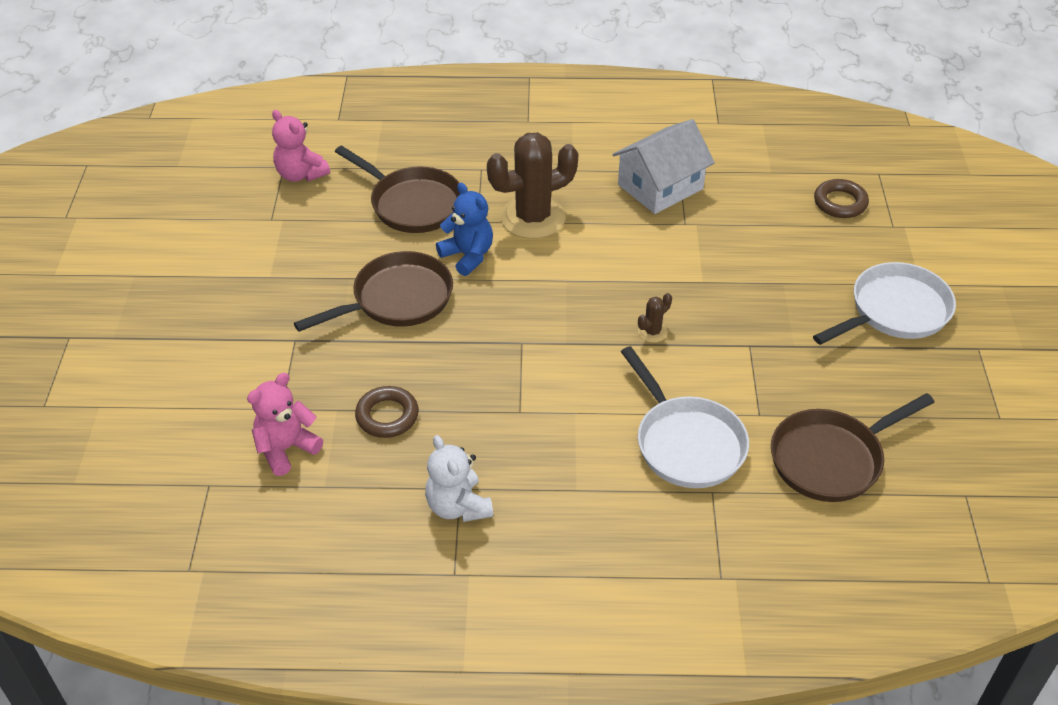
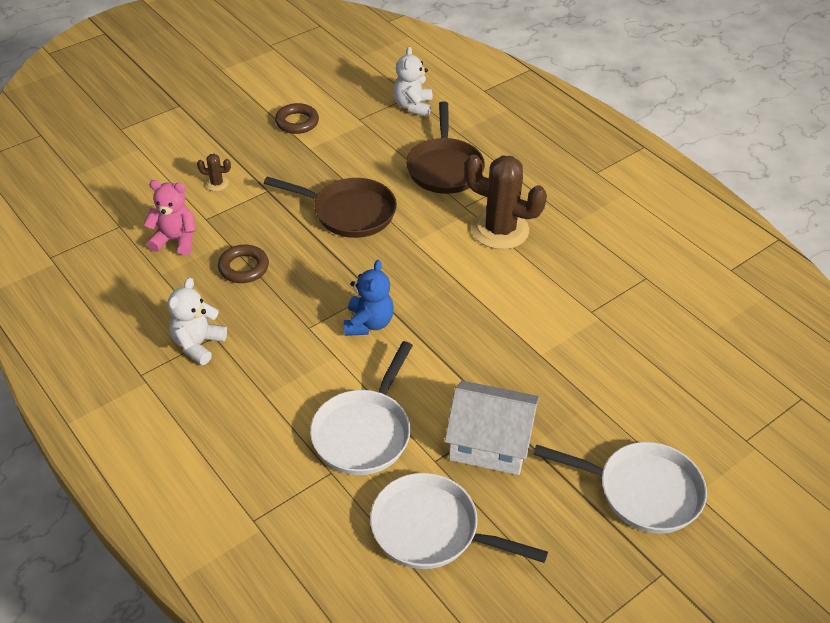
camera: 50 degrees right, 0 degrees up
pink teddy bear [272,110,330,182] -> white teddy bear [393,47,433,117]
blue teddy bear [436,183,493,276] -> blue teddy bear moved to [344,260,394,336]
white house [612,119,715,214] -> white house moved to [444,381,540,475]
brown cactus [638,293,672,343] -> brown cactus moved to [197,154,231,191]
brown pan [771,393,935,502] -> white pan [370,473,548,569]
brown ring [814,179,869,218] -> brown ring moved to [275,103,319,134]

